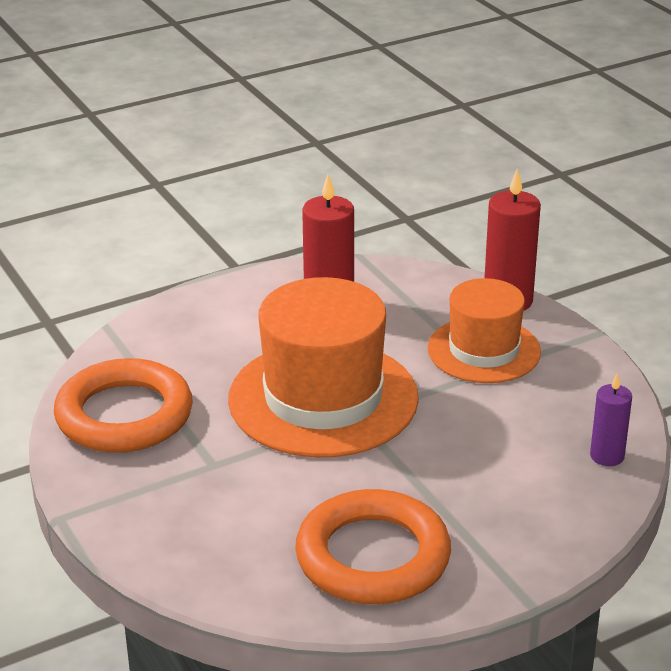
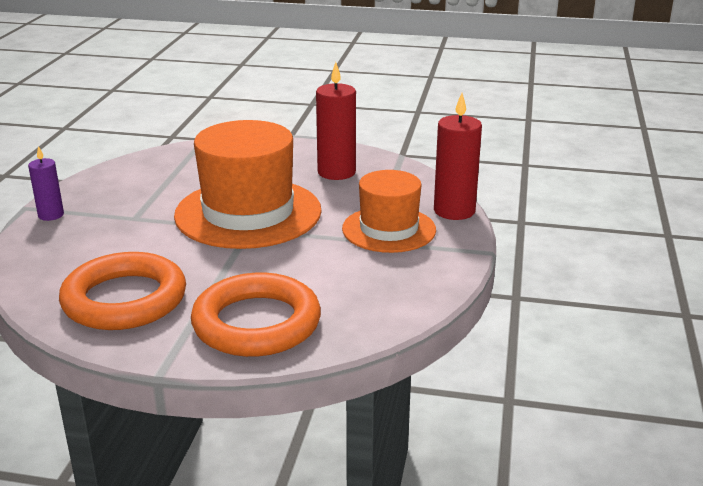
camera: 40 degrees right, 5 degrees down
orange ring [54,358,193,453] -> orange ring moved to [191,273,321,357]
purple candle [590,374,632,466] -> purple candle moved to [28,146,64,221]

